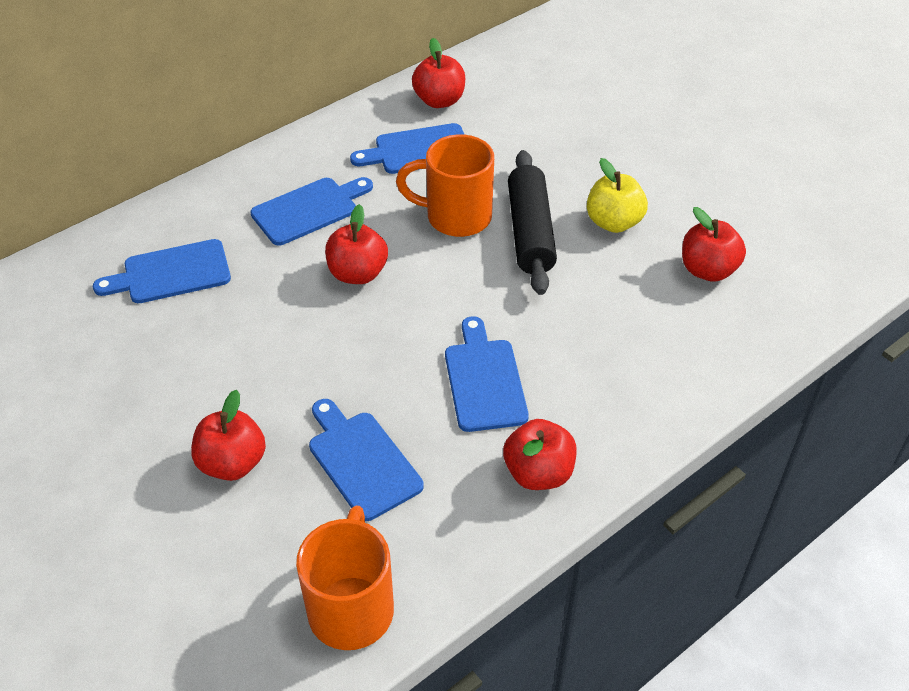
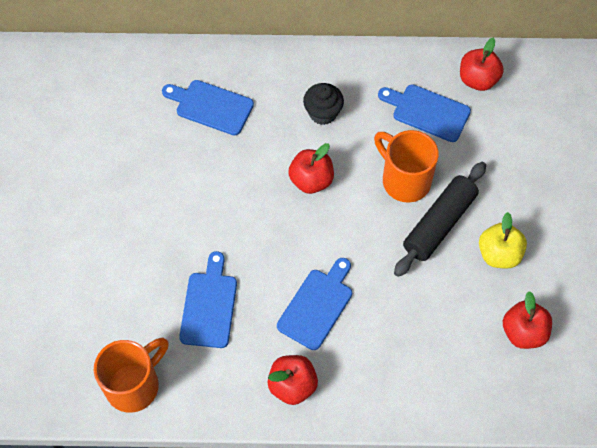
camera: 40 degrees right, 15 degrees up
red apple [191,390,266,481] -> none
blue cutting board [251,177,373,245] -> black cupcake [303,83,344,125]

